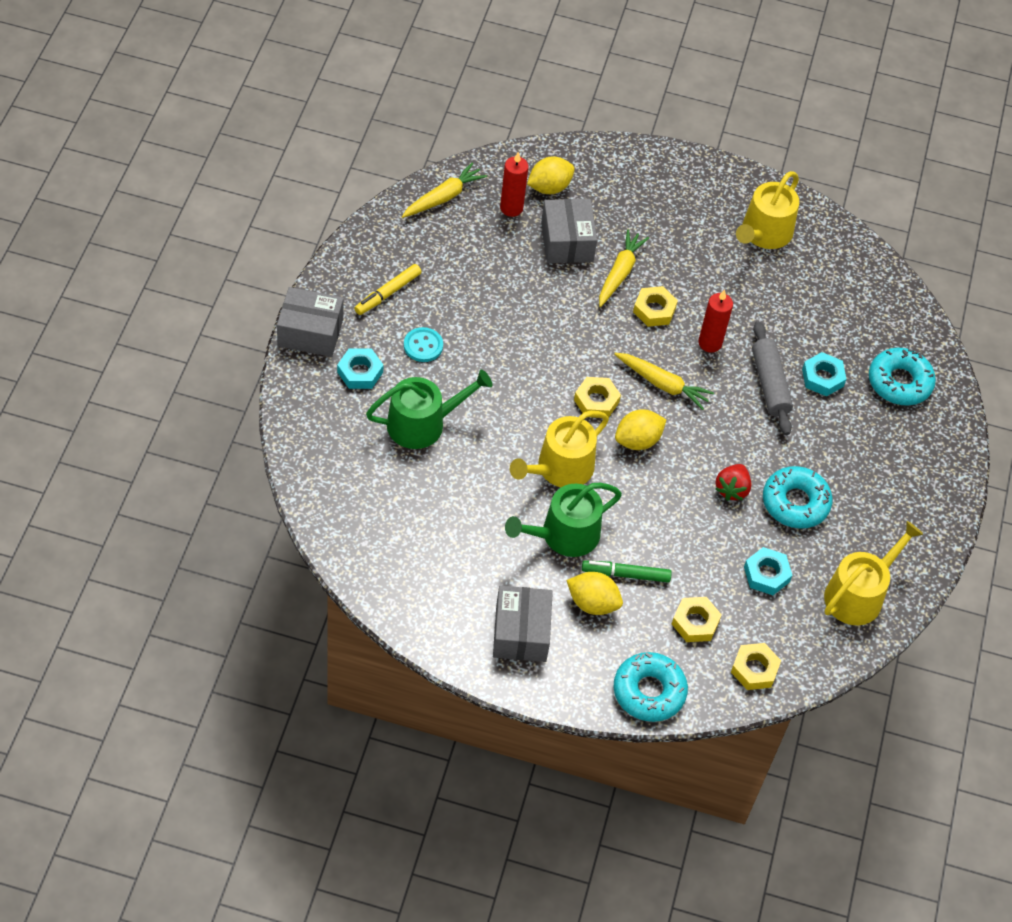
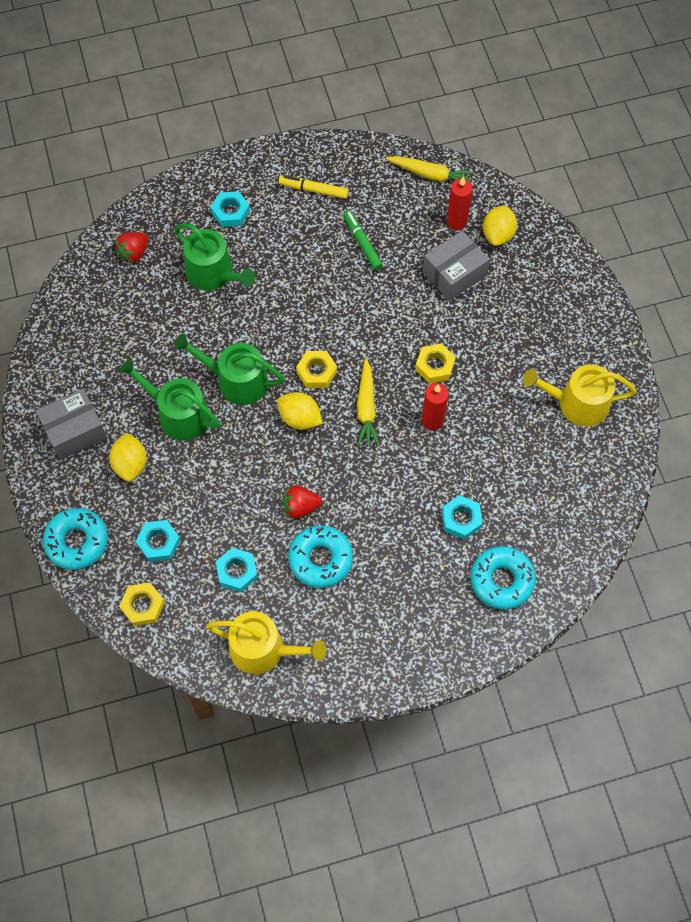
camera: 65 degrees right, 10 degrees up
grey box [277,287,344,357] -> none
turquoise button [404,327,443,362] -> none
yellow watering can [510,411,609,487] -> green watering can [174,334,285,405]
yellow lemon [527,157,575,194] -> yellow lemon turned 75 degrees clockwise [483,205,517,246]
green marker [582,560,672,583] -> green marker moved to [343,210,383,270]
yellow carrot [599,229,649,307] -> none
yellow nut [672,597,722,642] -> turquoise nut [136,520,181,562]
grey rolling pin [752,321,793,435] -> none
none -> red strawberry [116,232,148,263]

